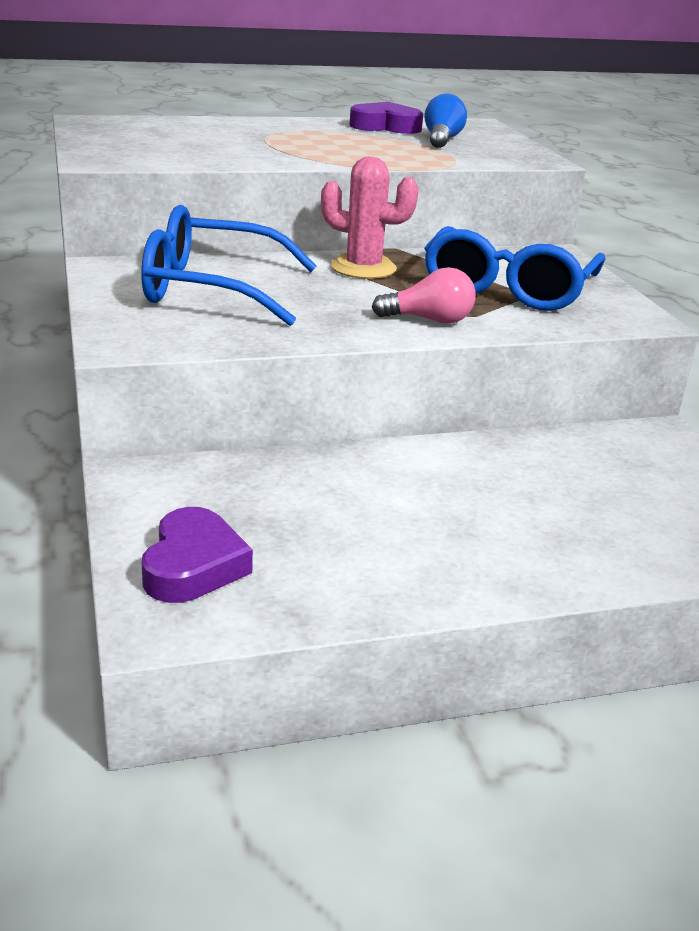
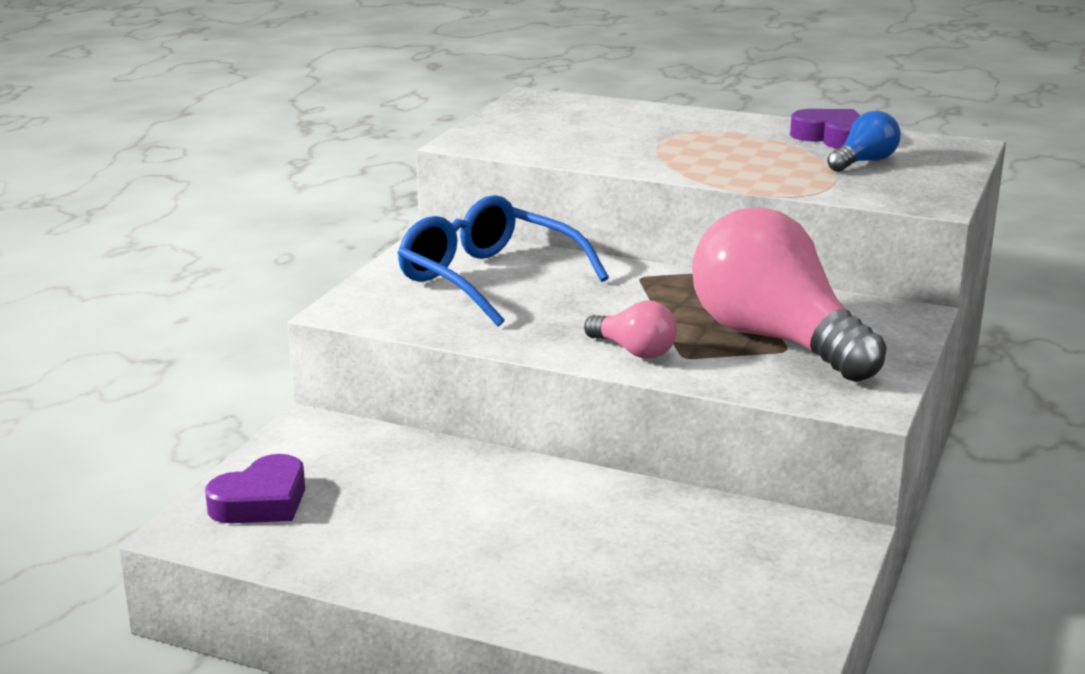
camera: 40 degrees right, 5 degrees down
pink cactus [321,157,419,279] -> none
blue glasses [424,226,605,311] -> pink light bulb [692,207,887,382]

